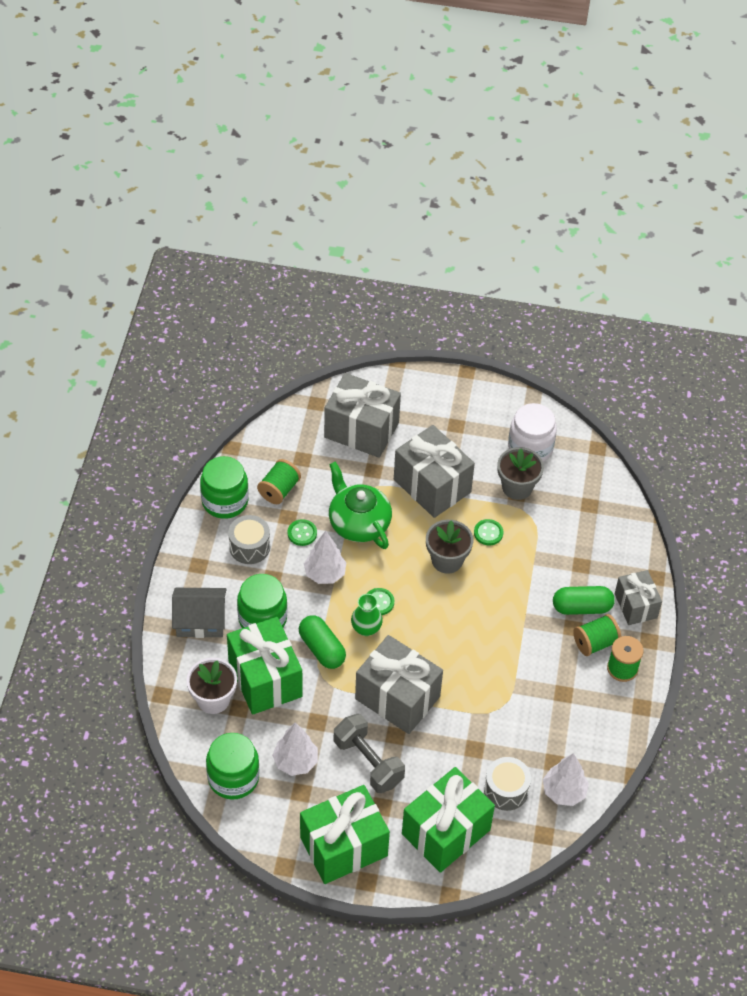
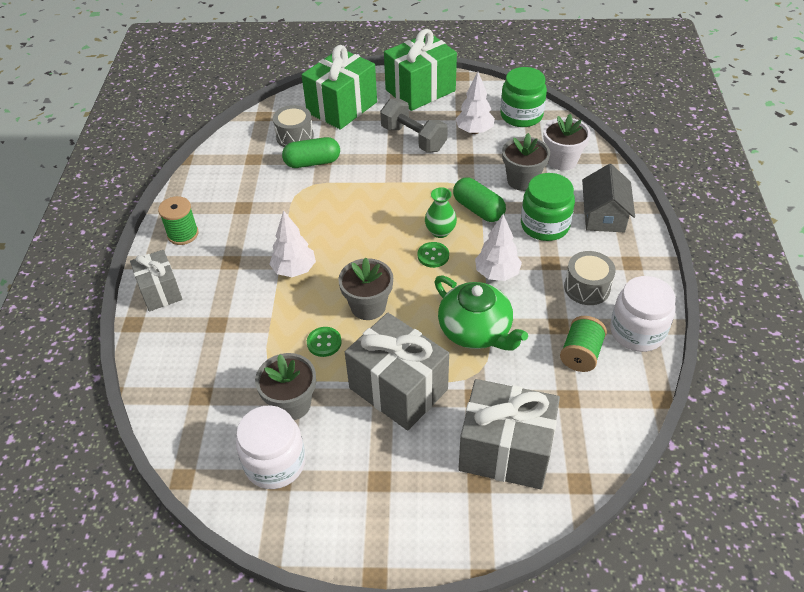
camera: 175 degrees right, 5 degrees down
grey house [172,588,227,638] -> grey house turned 75 degrees counterclockwise [582,164,635,232]
green jar [200,456,249,519] -> white jar [610,276,676,352]
green gift [227,617,303,715] -> grey flower pot [502,133,550,191]
green button [288,519,317,546] -> none
grey gift [355,635,443,734] -> none
white tree [543,753,589,806] -> white tree moved to [270,210,316,277]
green capsule [553,586,615,615] -> green capsule moved to [282,137,340,168]
green spool [573,614,621,656] -> none

